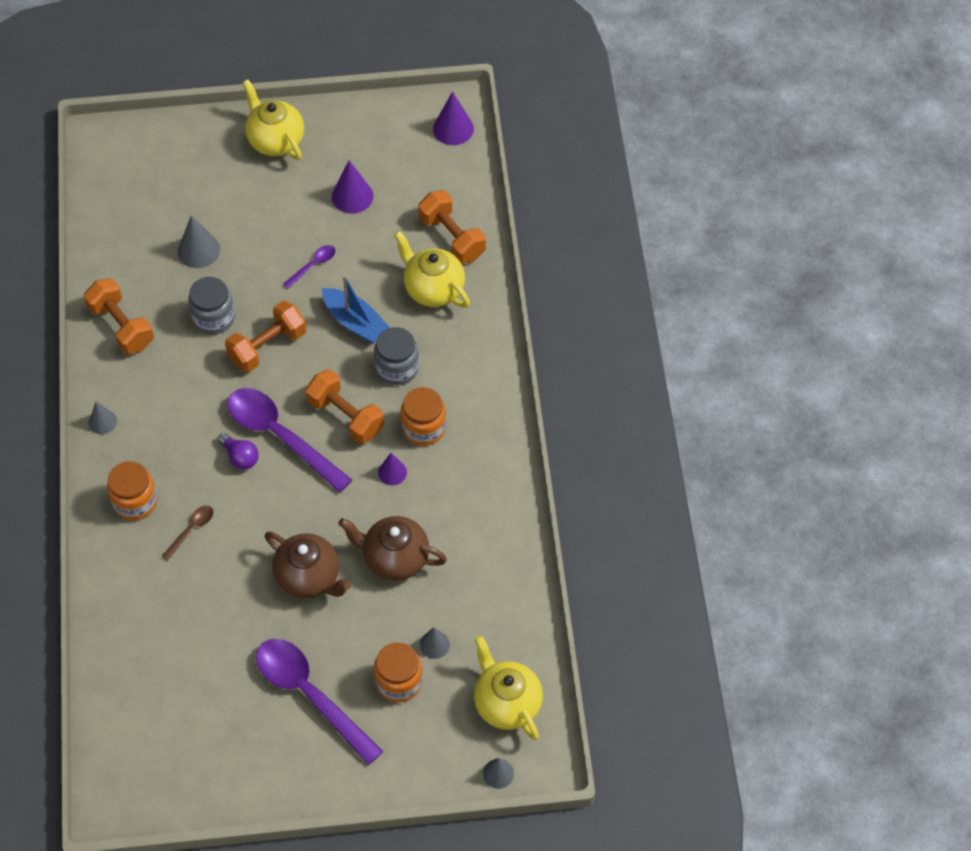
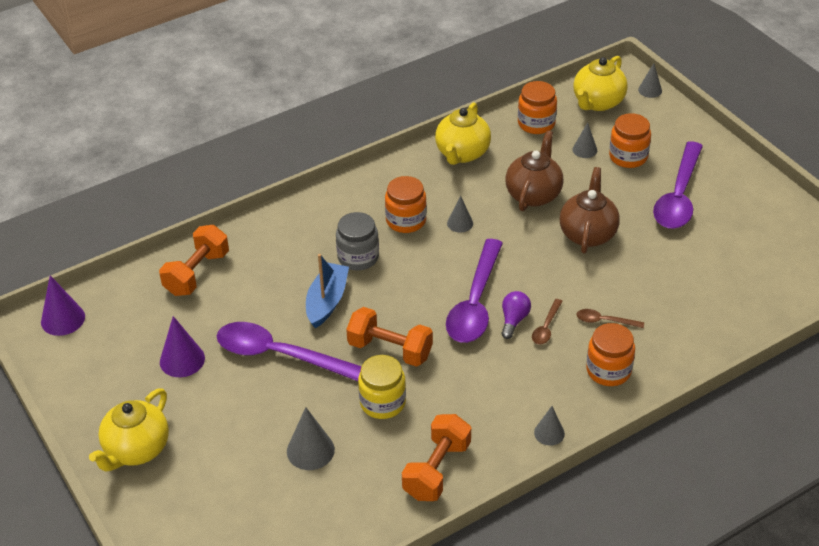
camera: 115 degrees left, 15 degrees down
grey jar [188,277,235,334] -> yellow jar [358,355,406,419]
purple spoon [283,245,335,288] -> purple spoon [217,322,362,381], size x2.29
orange dumbbell [305,369,384,444] -> none
brown teapot [338,516,447,581] -> brown teapot turned 150 degrees counterclockwise [505,130,564,211]
purple cone [378,453,407,485] -> grey cone [447,195,473,233]
yellow teapot [394,231,470,308] -> yellow teapot moved to [435,102,491,165]
none -> orange jar [518,81,557,134]
none -> brown spoon [532,299,563,345]

